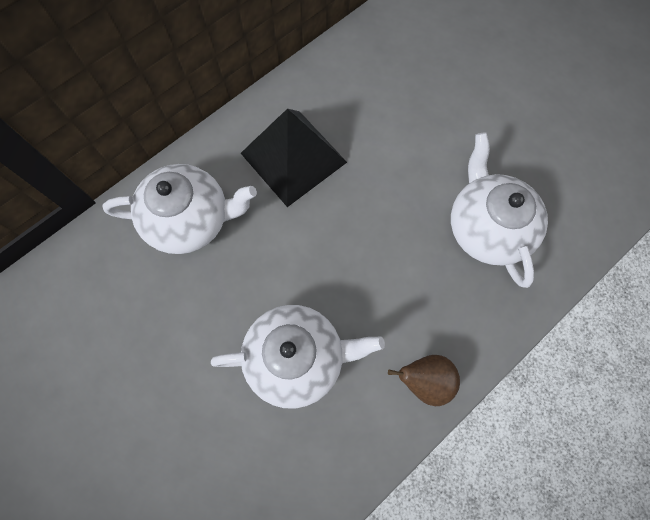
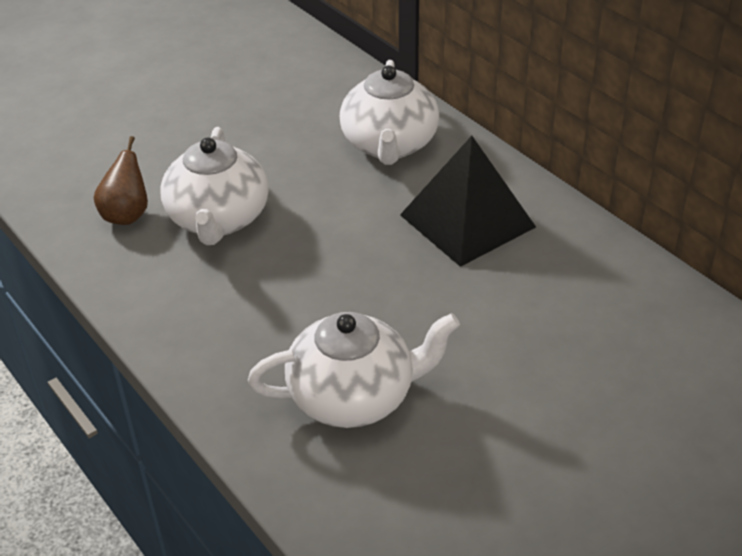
camera: 95 degrees right, 30 degrees down
brown pear [388,355,460,406] -> brown pear moved to [94,136,148,225]

